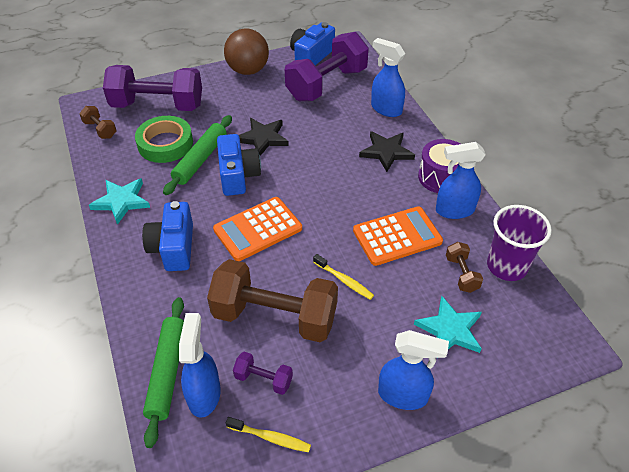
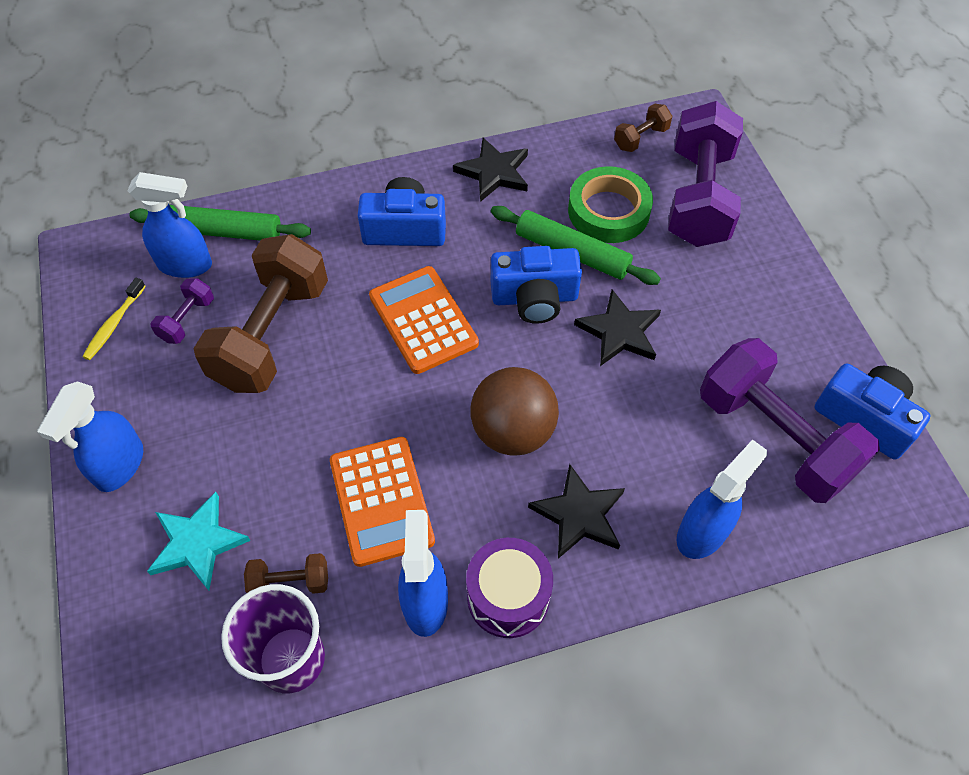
camera: 95 degrees right, 10 degrees up
turquoise star [89,178,150,225] -> black star [453,138,528,202]
brown ball [224,28,269,75] -> brown ball moved to [470,367,559,456]
yellow toothbrush [313,254,374,300] -> none

